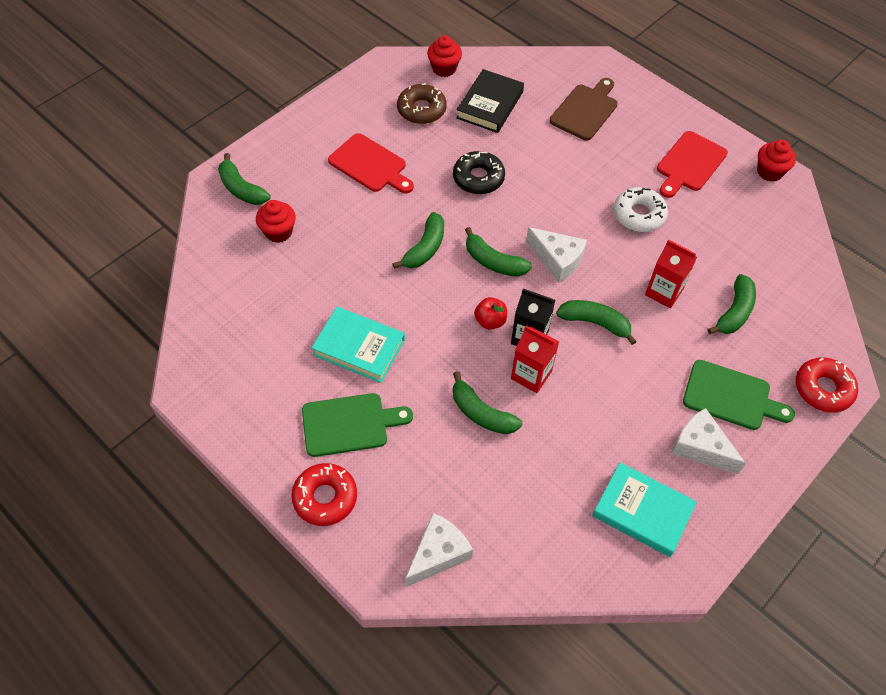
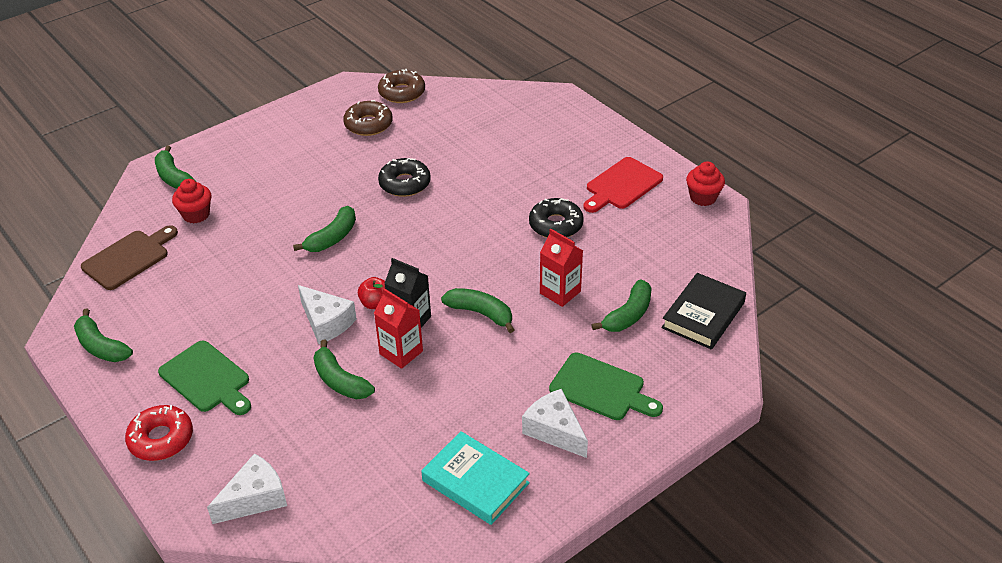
camera: 10 degrees right, 15 degrees down
green cutting board [302,393,413,457] -> green cutting board turned 45 degrees clockwise [158,340,251,415]
turquoise book [311,307,405,383] -> none
red cutting board [328,133,414,193] -> none
red cupcake [427,35,462,77] -> brown donut [378,69,425,103]
black book [456,69,524,133] -> black book moved to [661,273,746,350]
green banana [465,227,532,277] -> green banana moved to [74,309,133,362]
white cheese [526,227,587,283] -> white cheese moved to [298,285,357,344]
brown cutting board [550,78,618,141] -> brown cutting board moved to [81,225,178,290]
white donut [614,187,668,232] -> black donut [529,198,584,238]
red donut [796,357,858,413] -> none

